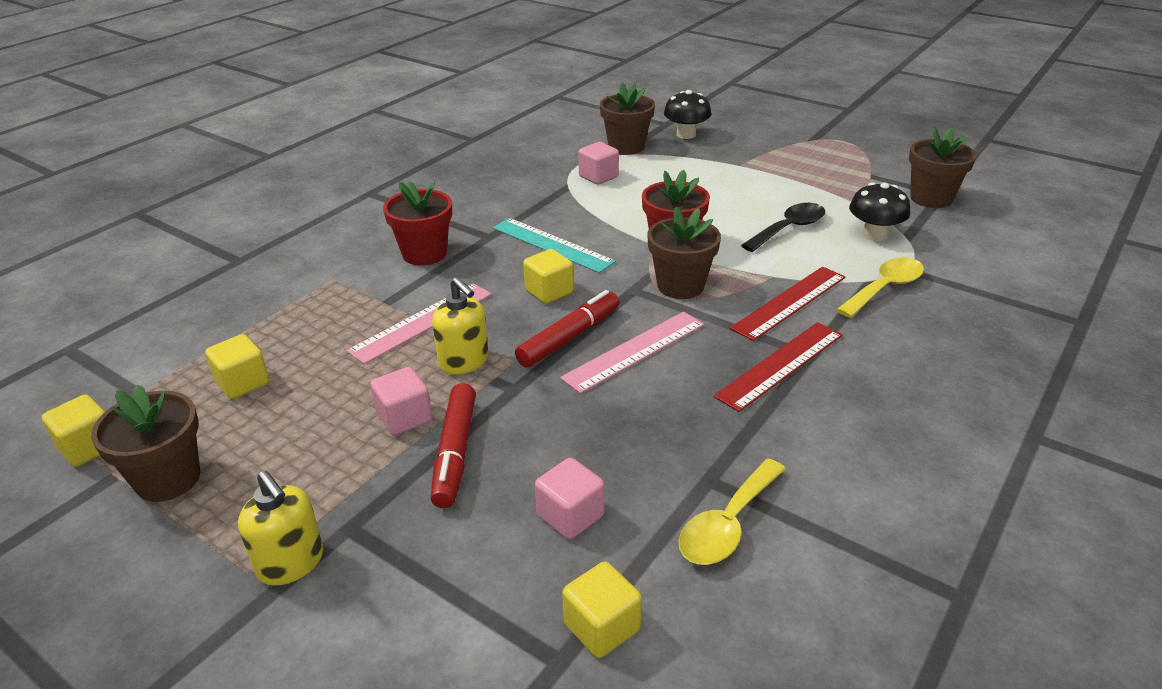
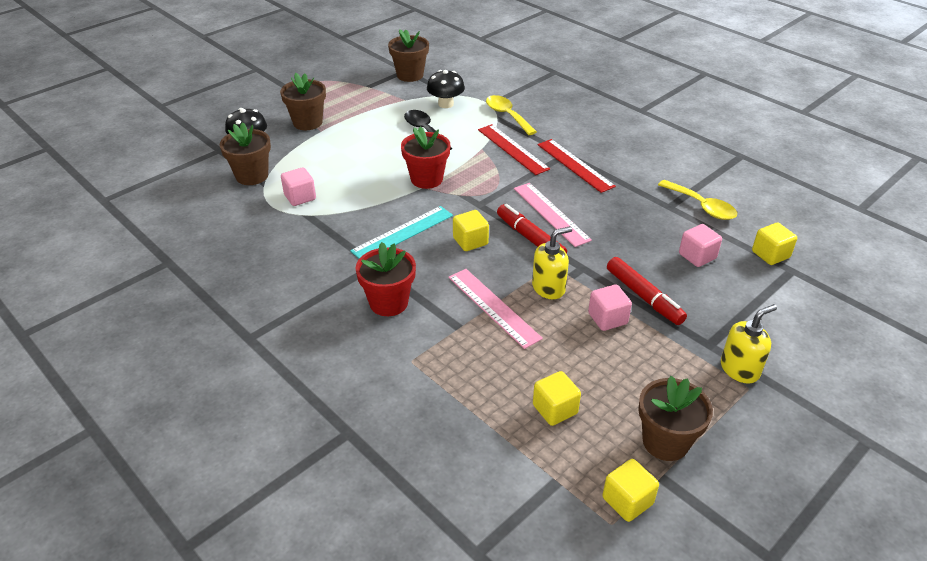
camera: 80 degrees left, 5 degrees up
red marker [430,383,476,508] -> red marker turned 45 degrees clockwise [607,257,687,325]
brown flower pot [647,206,721,299] -> brown flower pot moved to [280,73,326,130]

